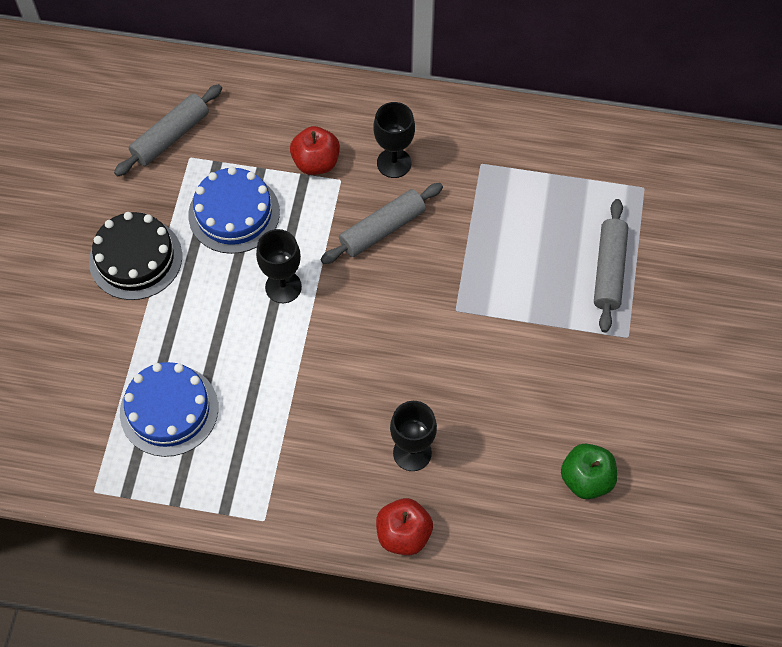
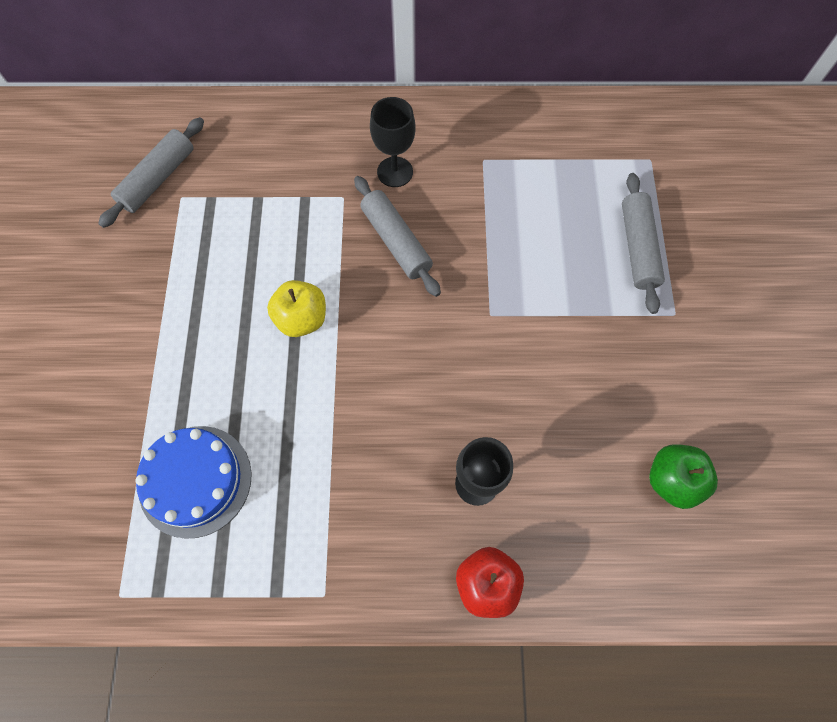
camera: 10 degrees left, 5 degrees up
black cake [89,212,182,300] -> none
blue cake [188,167,280,254] -> none
black goblet [256,229,302,303] -> yellow apple [267,280,326,337]
red apple [290,126,340,175] -> none
grey rolling pin [320,183,443,264] -> grey rolling pin turned 75 degrees counterclockwise [354,176,441,297]

